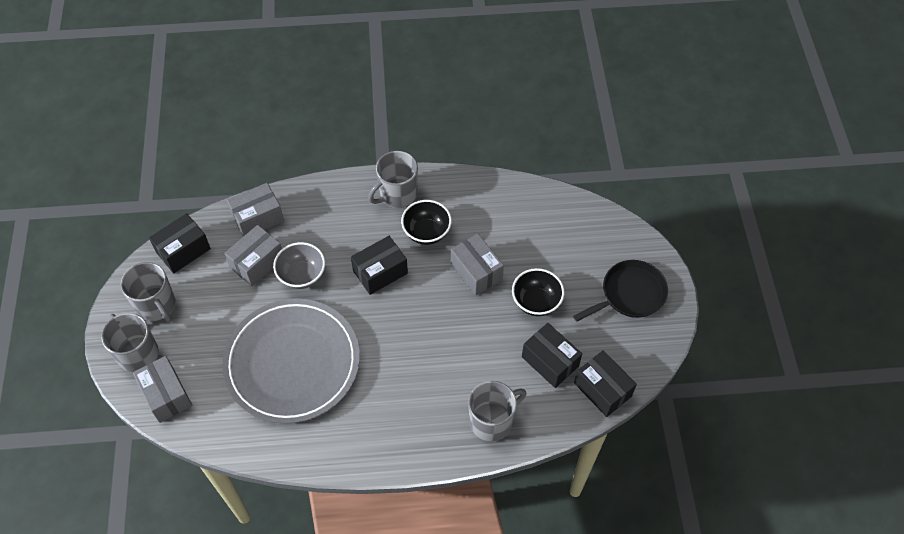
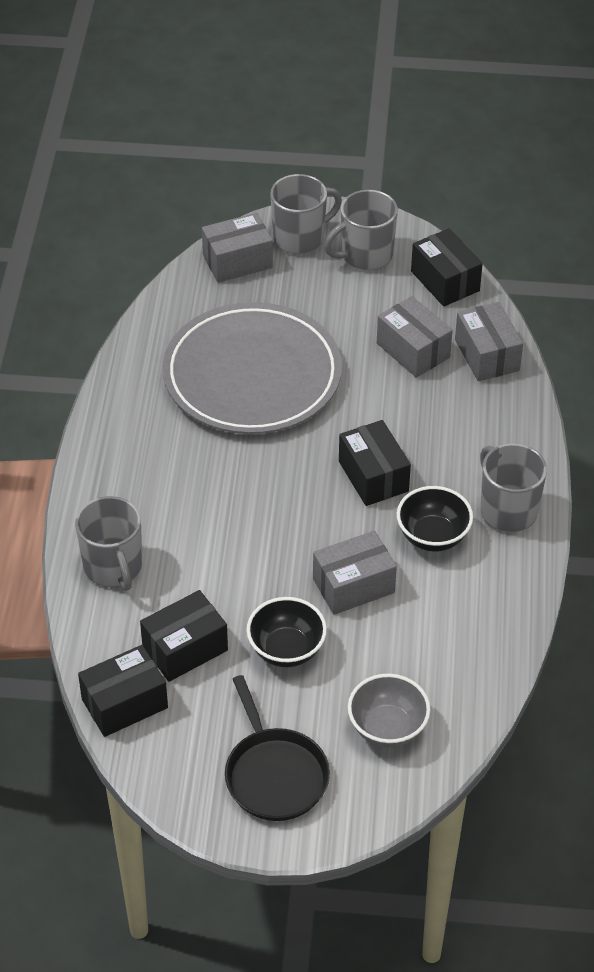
camera: 100 degrees right, 10 degrees down
grey bowl [273,242,325,289] -> grey bowl moved to [348,674,430,748]

